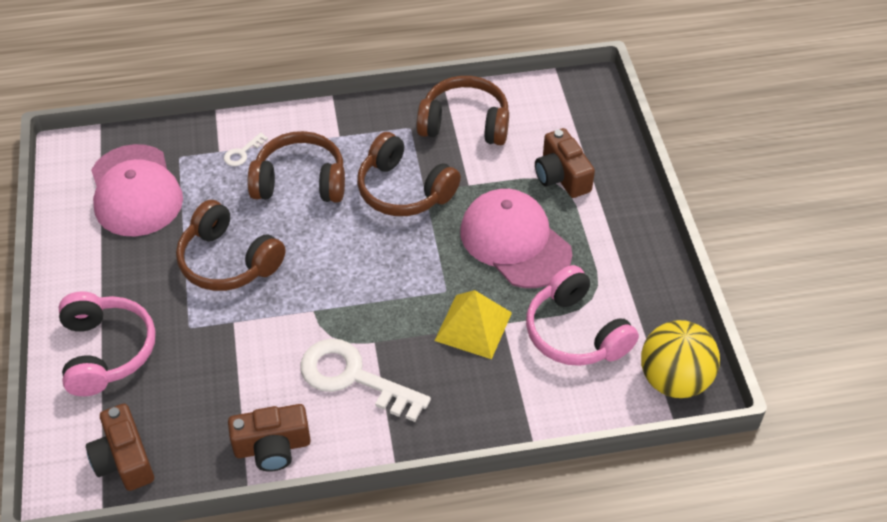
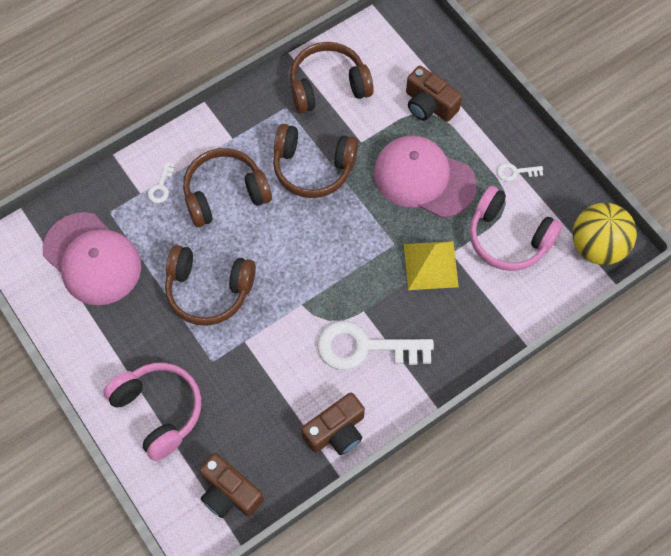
camera: 25 degrees left, 15 degrees up
none -> white key [497,163,543,181]

